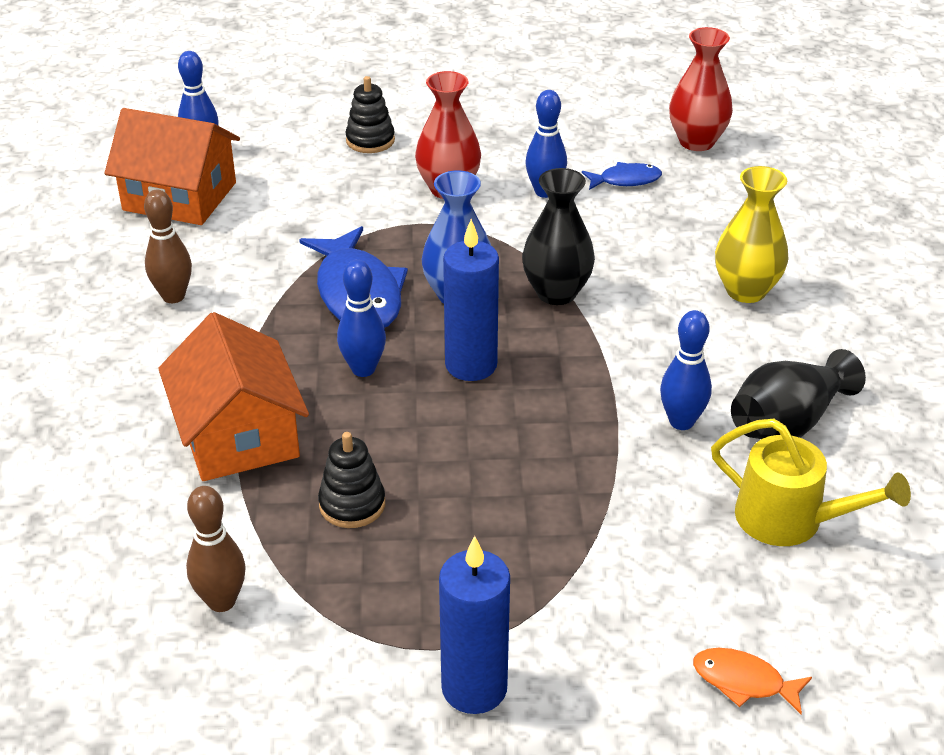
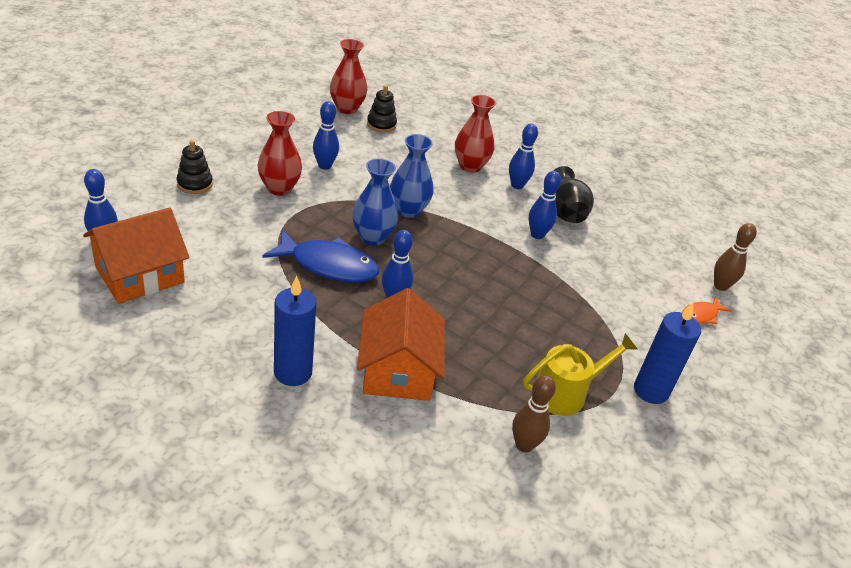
camera: 60 degrees left, 0 degrees up
brown bowling pin [144,189,192,303] -> brown bowling pin moved to [714,223,757,291]
orange house [158,312,309,481] -> orange house turned 75 degrees clockwise [357,288,445,401]
black stacking toy [318,432,385,528] -> black stacking toy moved to [367,85,397,133]
blue candle [443,219,499,381] -> blue candle moved to [274,276,316,386]
black vase [522,168,595,305] -> blue vase [390,134,434,218]
blue fish [582,162,662,190] -> none
yellow watering can [711,419,911,546] -> yellow watering can moved to [523,333,638,416]
yellow vase [715,166,789,303] -> red vase [455,95,496,173]
none -> blue bowling pin [509,123,538,189]

